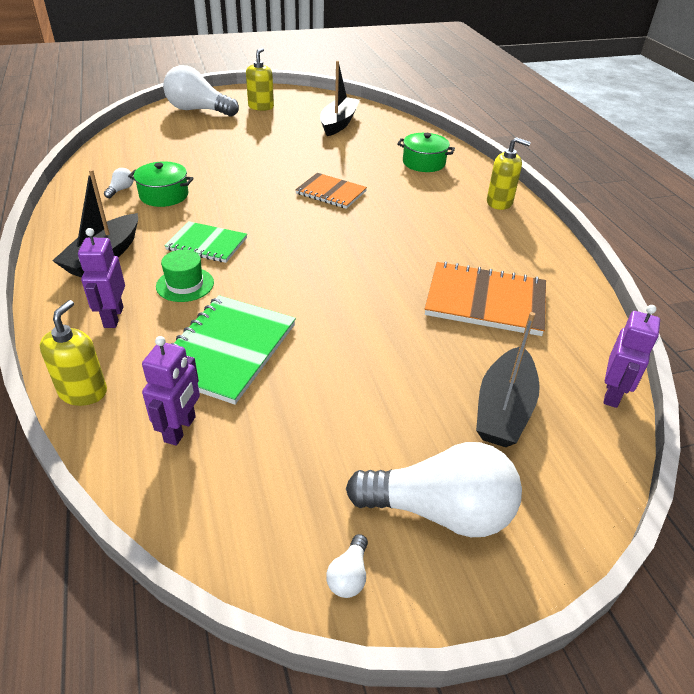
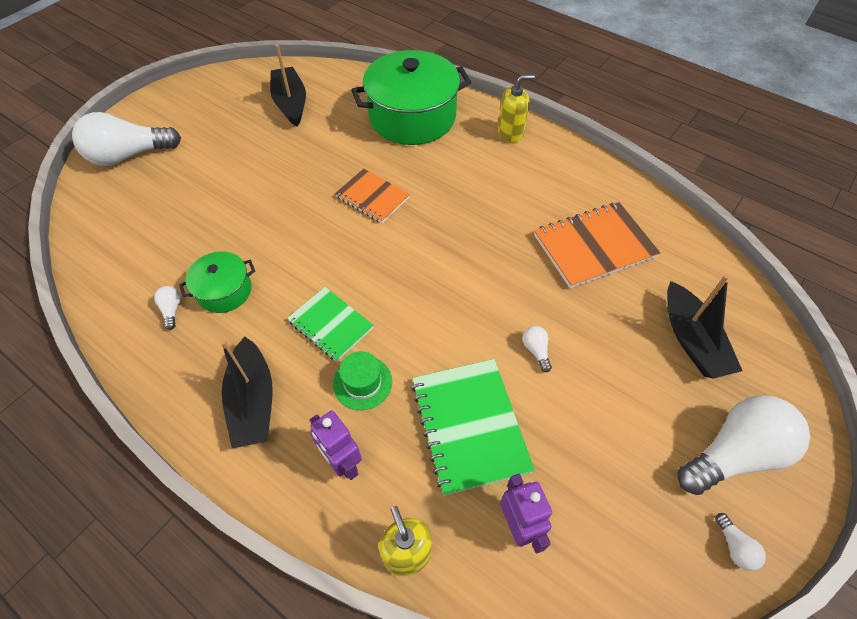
camera: 35 degrees left, 15 degrees up
green notebook [164,221,247,263] -> green notebook turned 60 degrees clockwise [287,287,374,362]
yellow soap dispenser [246,48,274,111] -> none
orange notebook [295,173,367,209] -> orange notebook turned 45 degrees clockwise [335,168,410,223]
green pot [397,133,455,172] -> green pot [351,50,471,145], size x1.99
purple robot [603,305,660,408] -> none
none -> white light bulb [523,326,552,372]

